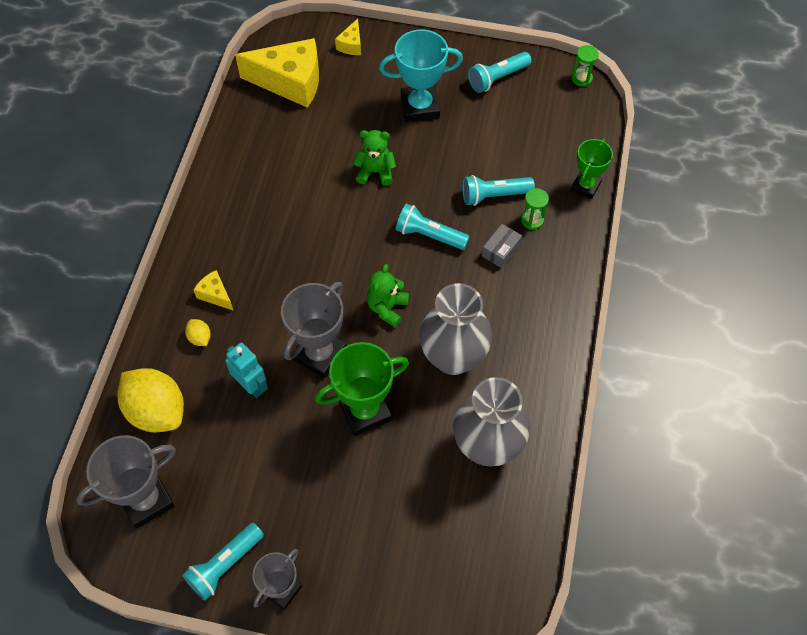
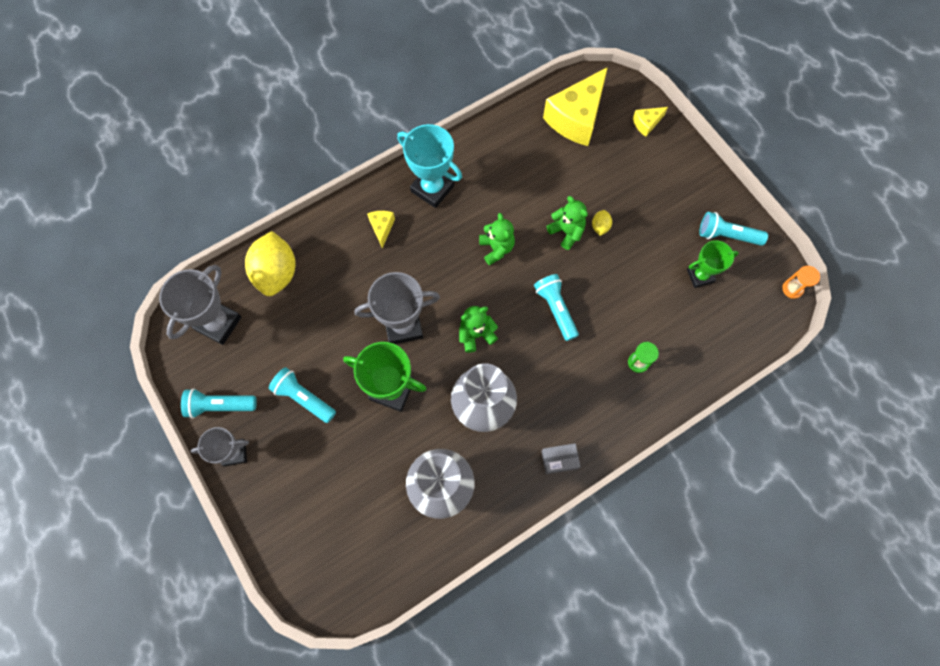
camera: 45 degrees right, 10 degrees up
grey trophy [76,435,176,529] -> grey trophy turned 75 degrees counterclockwise [159,265,242,345]
yellow lemon [185,319,211,346] -> yellow lemon moved to [592,210,612,236]
turquoise robot [225,343,268,398] -> none
yellow cheese [235,38,319,108] -> yellow cheese turned 75 degrees clockwise [543,67,608,146]
turquoise trophy [379,29,463,122] -> turquoise trophy moved to [397,124,462,208]
turquoise flashlight [462,175,535,206] -> turquoise flashlight moved to [269,367,336,423]
grey box [482,224,522,268] -> grey box moved to [541,443,580,474]
green hourglass [571,45,599,87] -> orange hourglass [782,266,820,299]
green trophy [571,139,613,199] -> green trophy moved to [687,240,739,288]
none -> green teddy bear [479,213,515,266]

